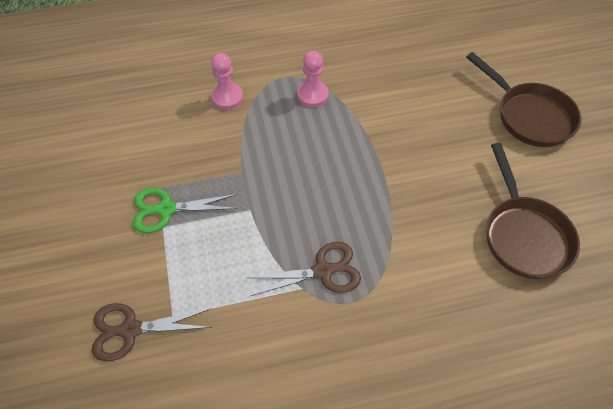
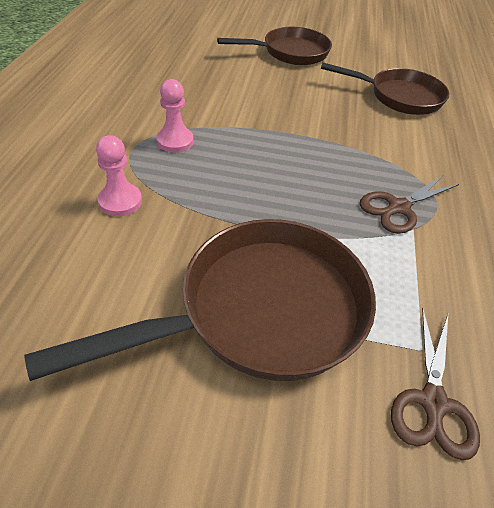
camera: 70 degrees left, 10 degrees down
green scissors [133,187,238,233] -> brown pan [24,219,376,381]
brown scissors [248,242,361,296] -> brown scissors turned 135 degrees counterclockwise [360,176,459,234]

